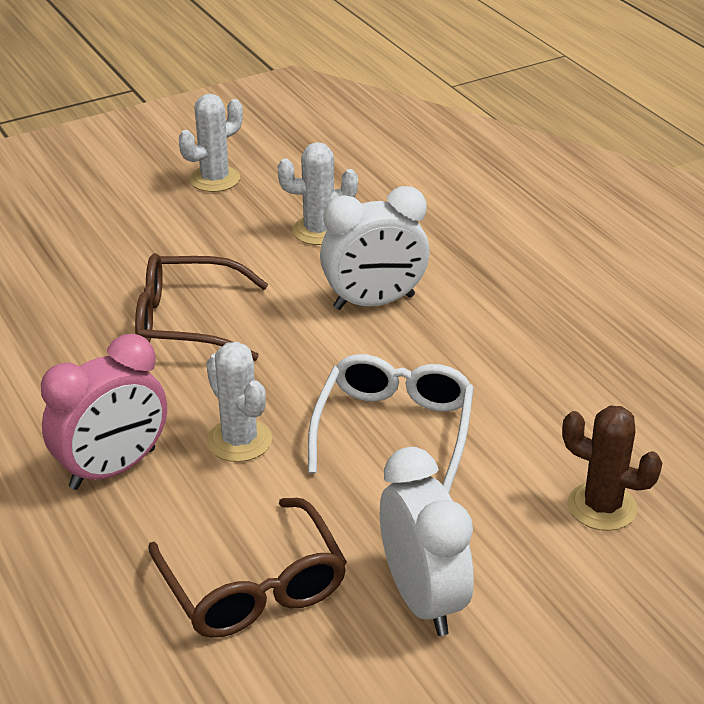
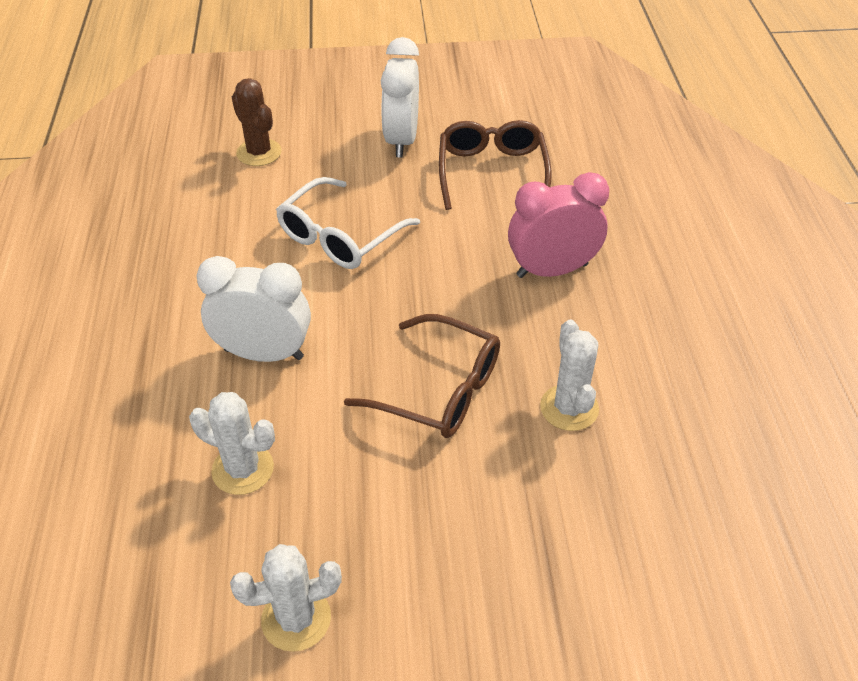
camera: 155 degrees left, 10 degrees up
white cactus [206,342,272,462] -> white cactus moved to [540,320,599,431]

